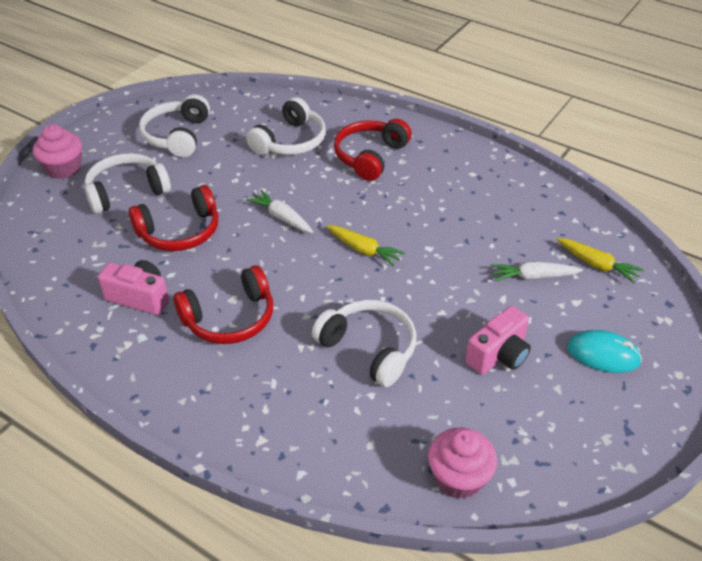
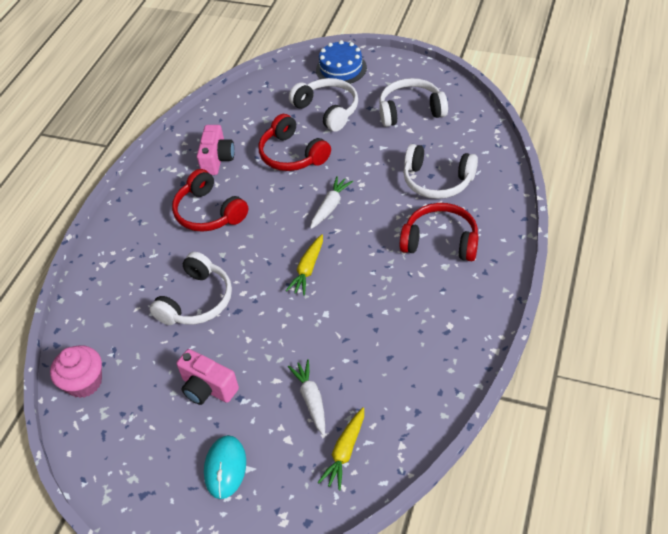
camera: 80 degrees right, 5 degrees up
pink cupcake [33,124,82,179] -> blue cake [316,40,367,84]

